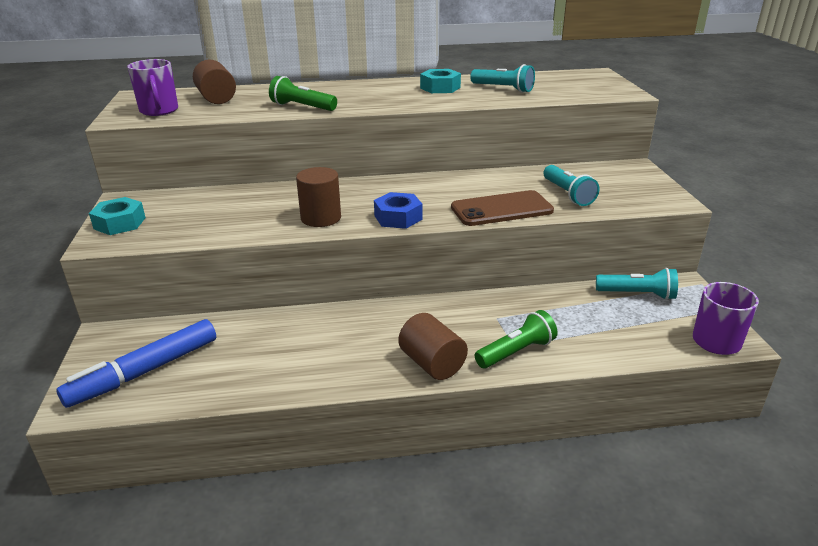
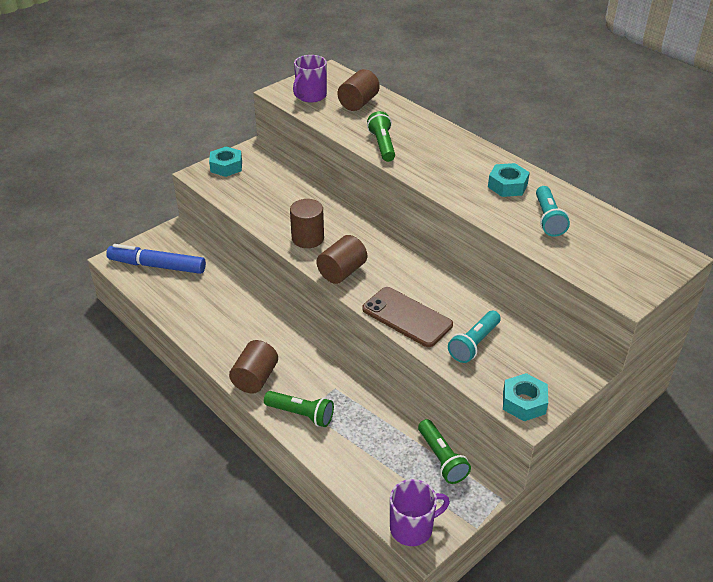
camera: 55 degrees right, 10 degrees up
blue nut [374,192,422,229] -> brown cylinder [316,235,367,284]
turquoise flashlight [596,268,678,300] -> green flashlight [418,419,471,484]
none -> turquoise nut [503,373,548,421]

